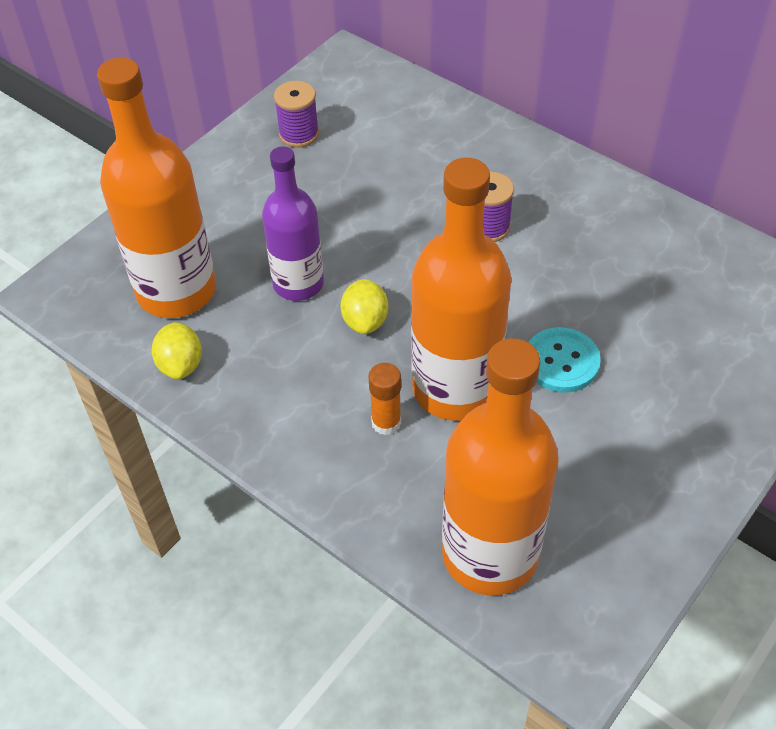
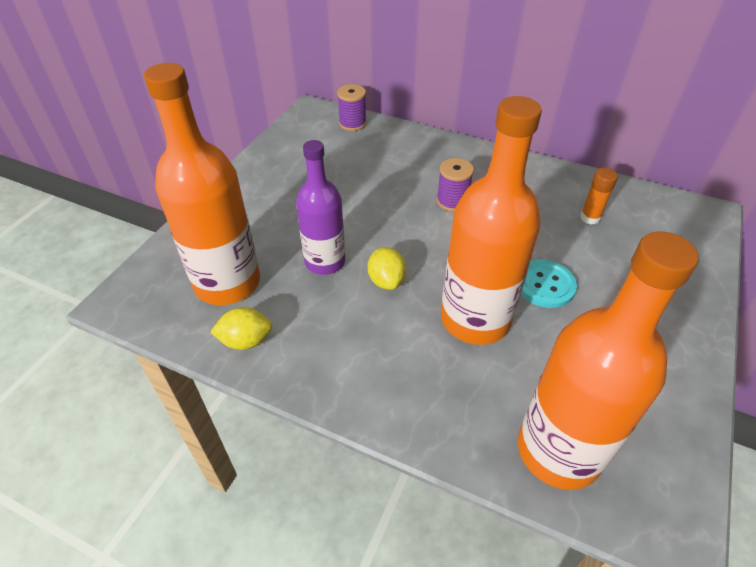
camera: 15 degrees left, 5 degrees down
yellow lemon [151,322,202,380] -> yellow lemon turned 75 degrees counterclockwise [210,307,273,350]
purple spool [274,81,319,148] -> purple spool moved to [337,84,367,131]
orange glue stick [368,363,401,435] -> orange glue stick moved to [580,168,618,225]

